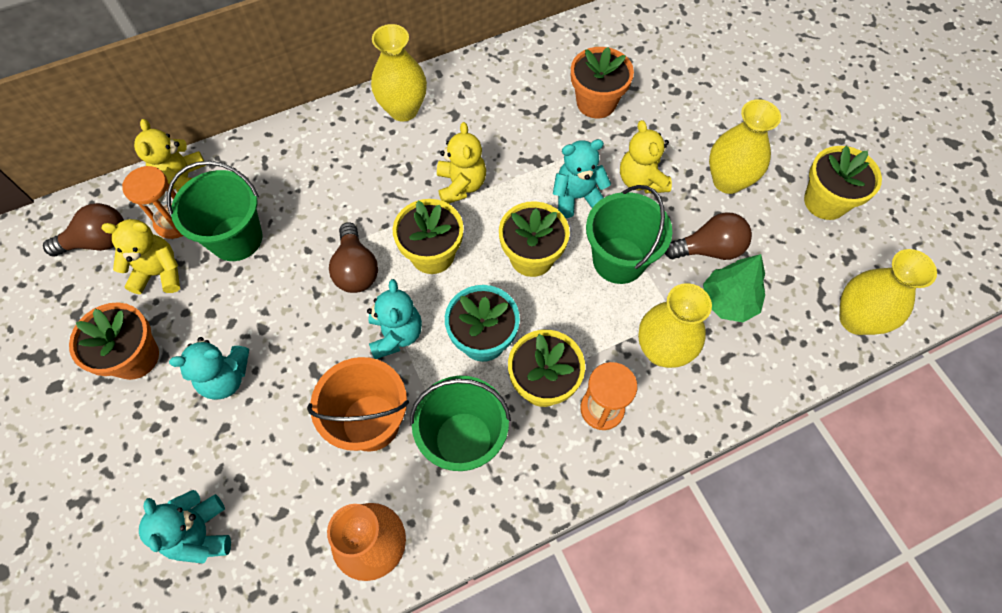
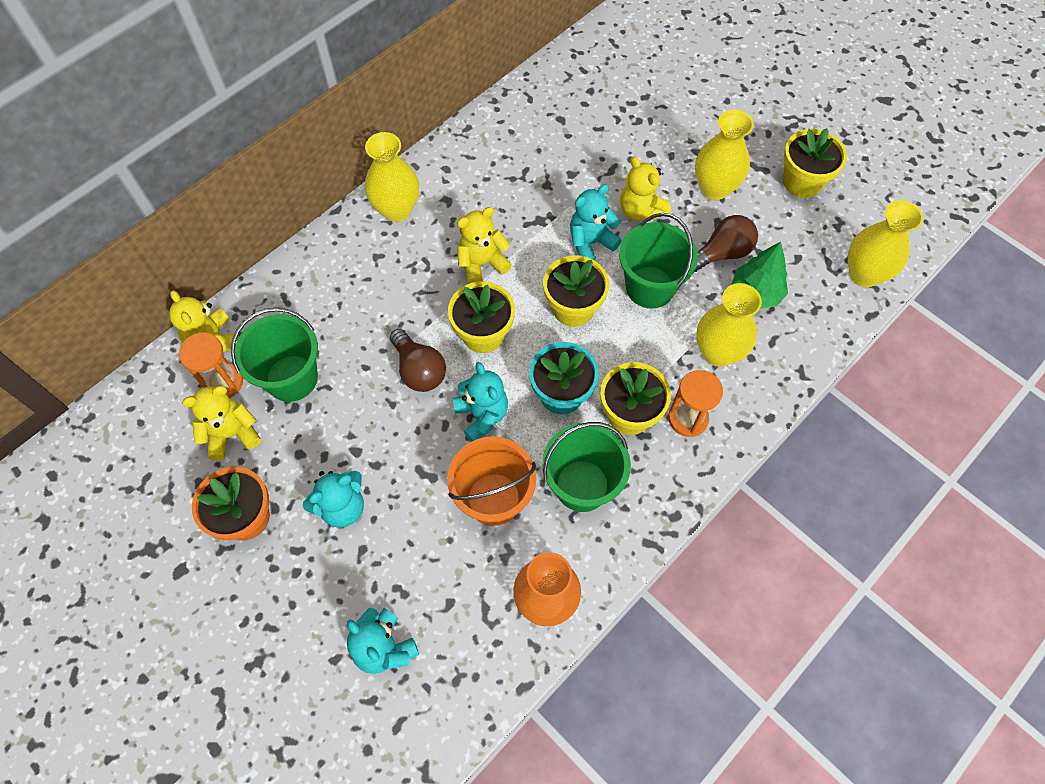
camera: 20 degrees left, 0 degrees up
brown light bulb [43,203,124,256] -> none
yellow teddy bear [437,122,486,204] -> yellow teddy bear turned 90 degrees counterclockwise [457,207,512,284]
orange flower pot [571,47,634,118] -> none

